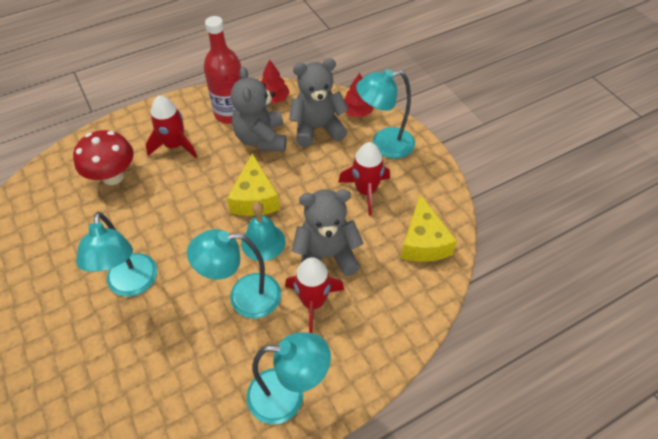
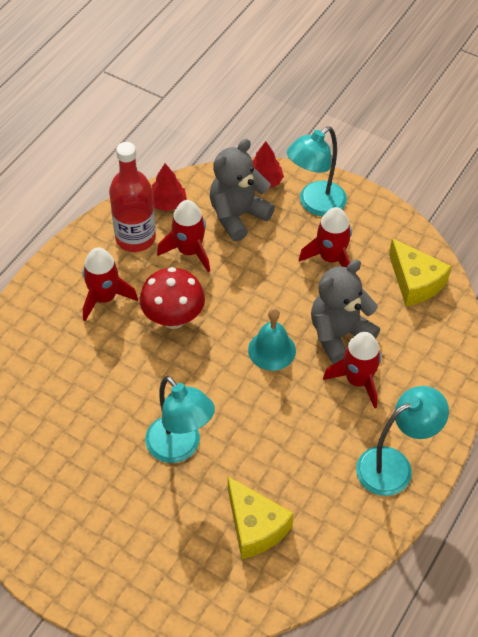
camera: 30 degrees left, 0 degrees up
red mushroom [73,130,134,185] -> red mushroom moved to [140,267,205,329]
turquoise lamp [187,229,281,318] -> none
yellow cheese [227,153,280,216] -> yellow cheese moved to [228,477,294,559]
grey teddy bear [231,66,286,152] -> red rocket [157,200,210,272]

